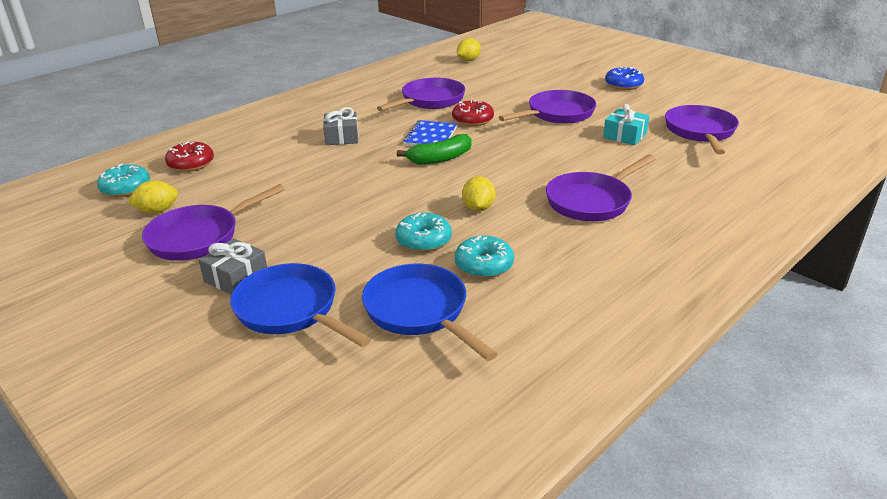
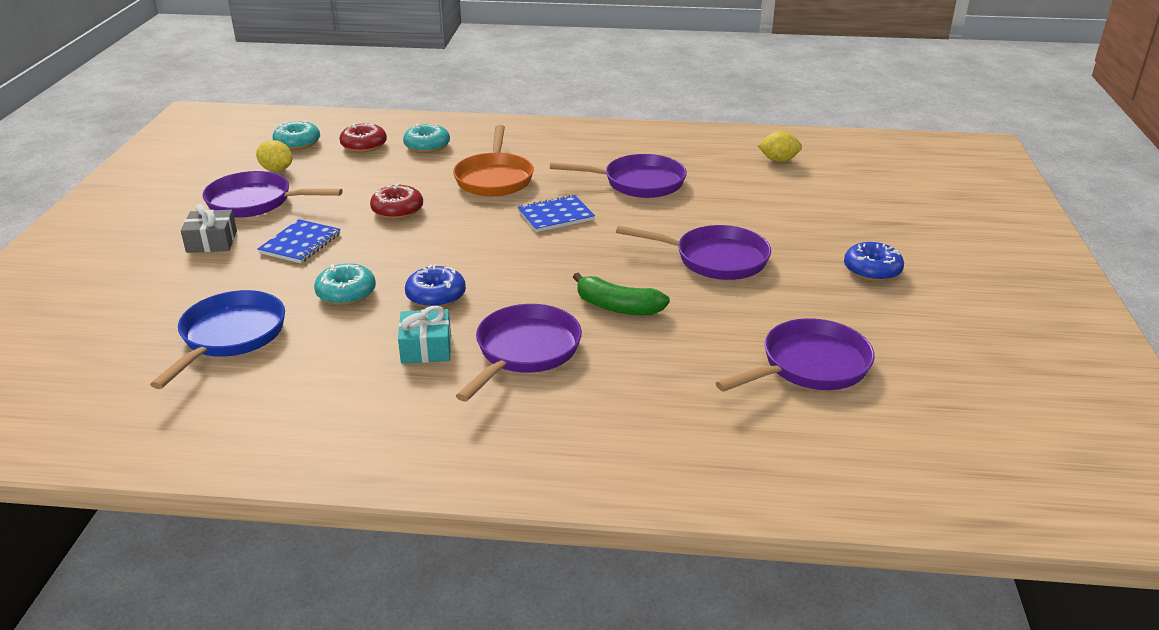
camera: 50 degrees right, 0 degrees up
blue pan [230,263,371,347] -> none
grey gift [323,107,358,145] -> orange pan [453,125,534,196]
green banana [397,134,472,165] -> green banana moved to [573,273,670,315]
red donut [452,100,494,126] -> red donut moved to [370,183,423,219]
turquoise donut [455,236,514,278] -> turquoise donut moved to [403,124,450,153]
yellow lemon [462,176,496,211] -> blue donut [405,264,466,308]
purple pan [546,154,656,221] -> purple pan turned 105 degrees clockwise [456,304,582,402]
turquoise gift [603,104,650,145] -> turquoise gift moved to [398,306,451,364]
none -> blue notebook [257,219,340,263]

